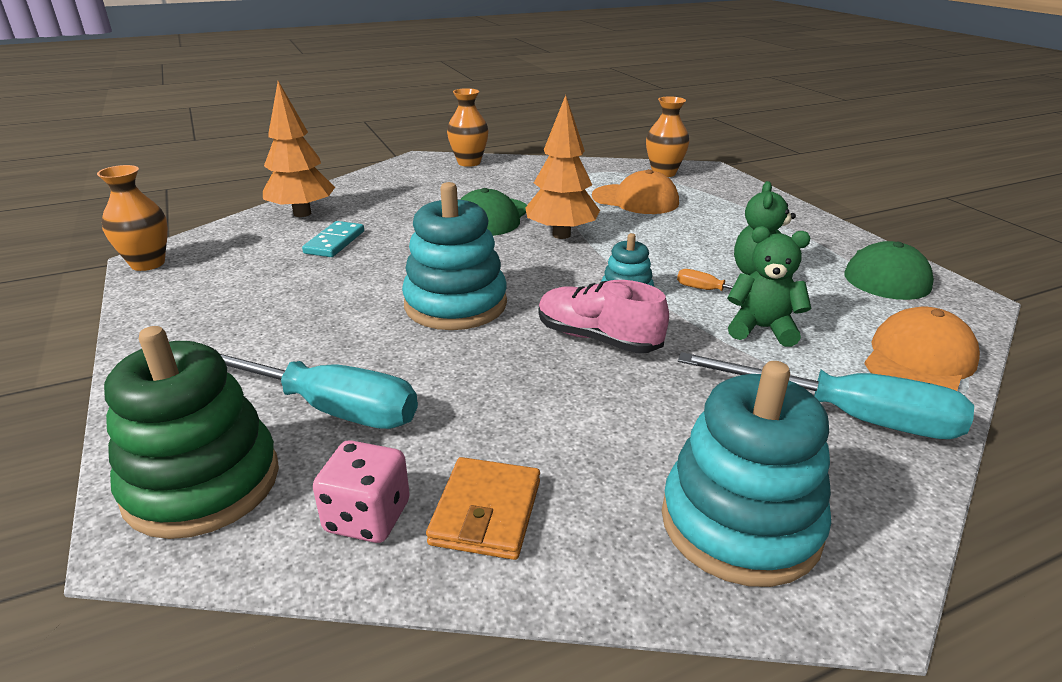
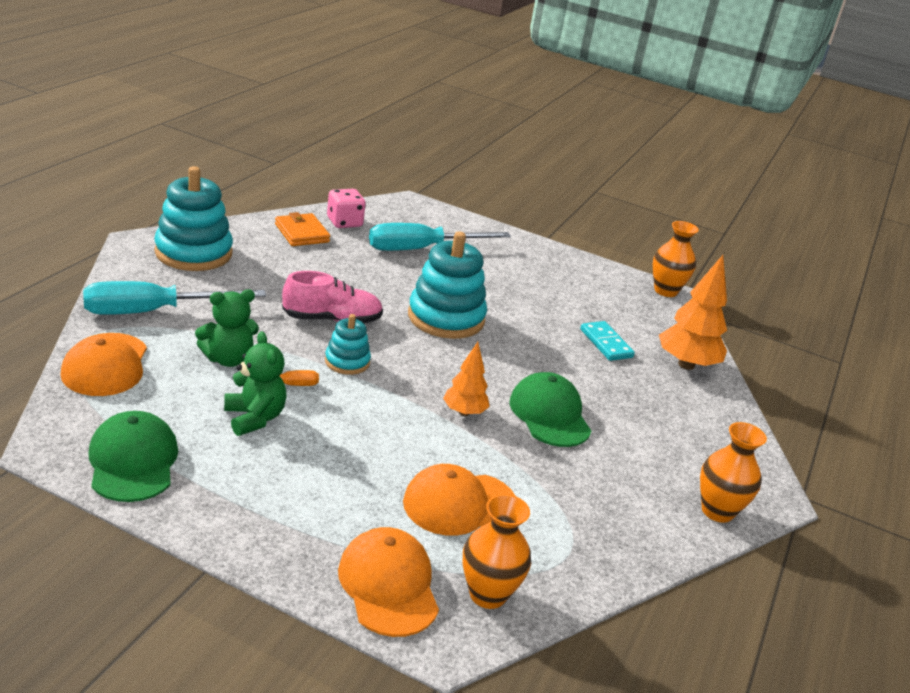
camera: 135 degrees right, 0 degrees up
green stacking toy [104,326,279,539] -> none
orange tree [525,95,600,239] -> orange tree [443,342,490,416], size x0.60
none -> orange cap [338,527,439,637]

